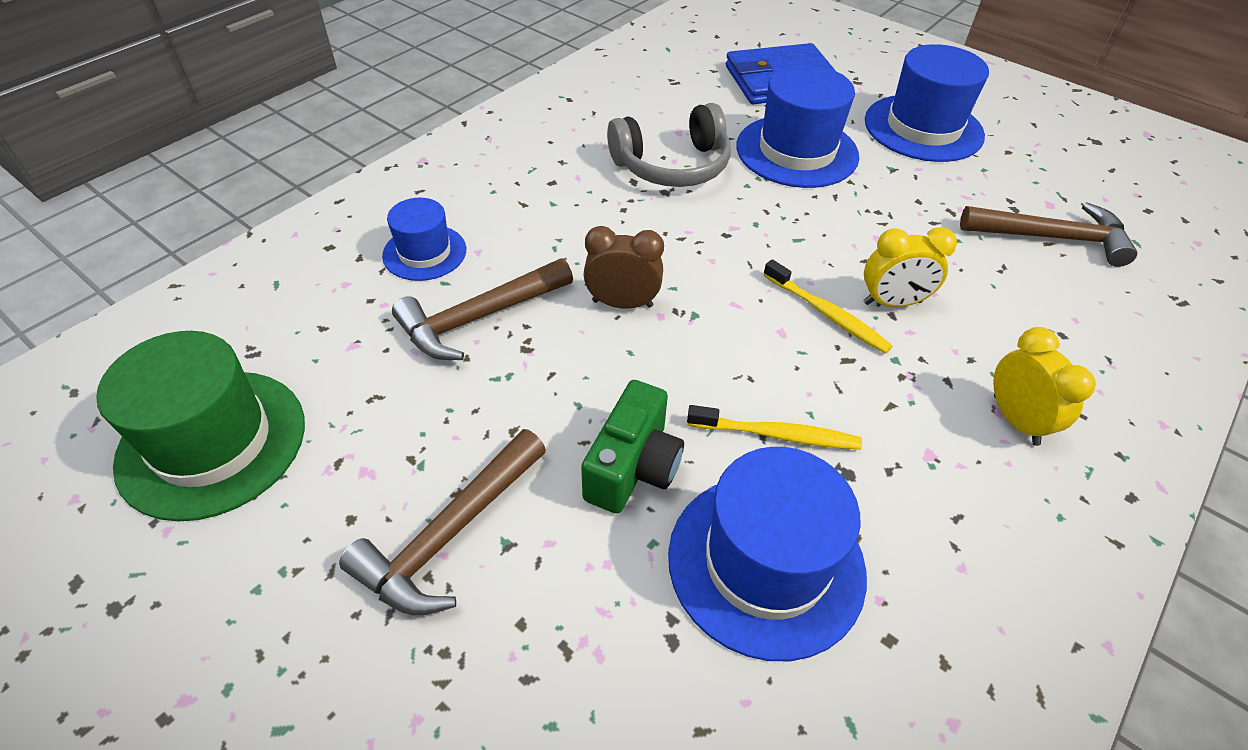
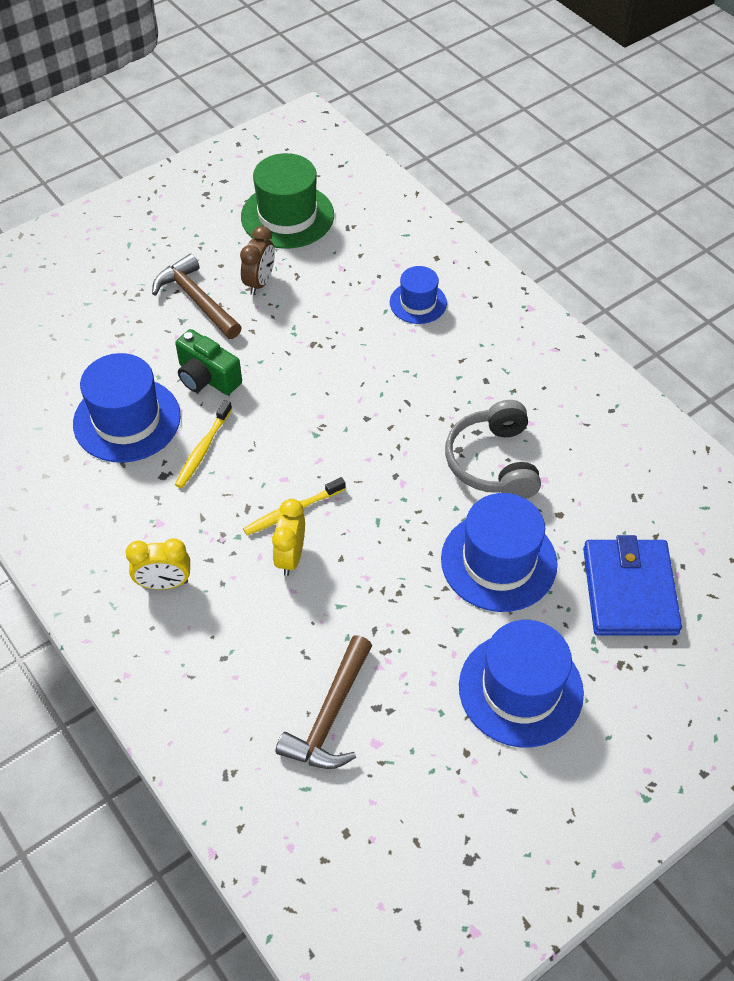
camera: 105 degrees right, 5 degrees up
brown hammer [392,258,573,360] -> none
brown clock [584,226,664,309] -> brown clock moved to [240,226,275,295]

